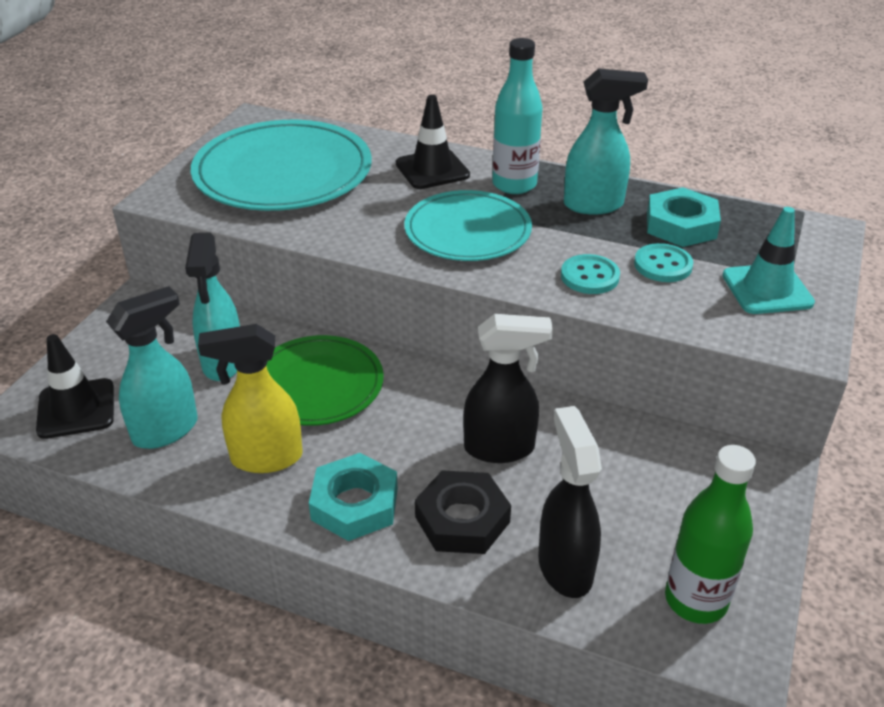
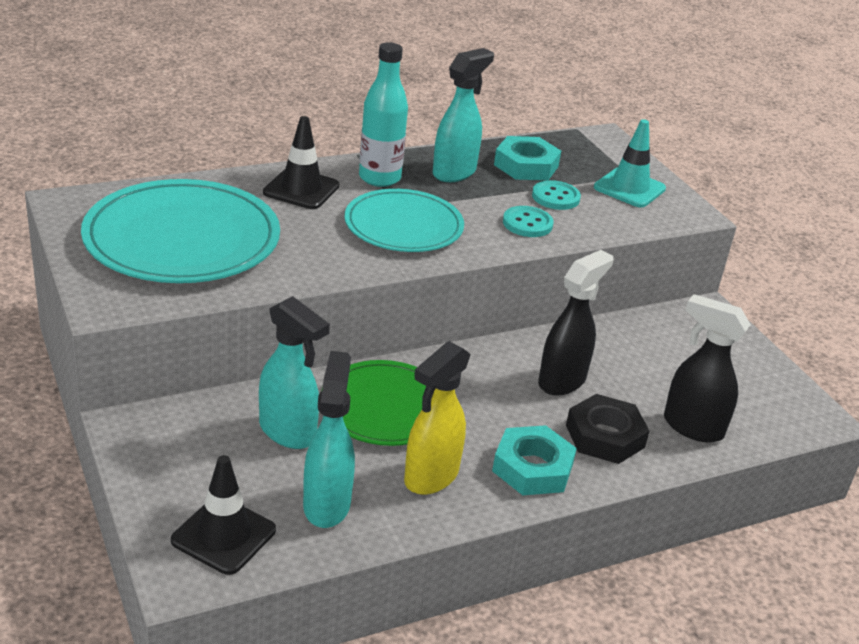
camera: 50 degrees left, 5 degrees down
green bottle [665,445,756,624] -> none

